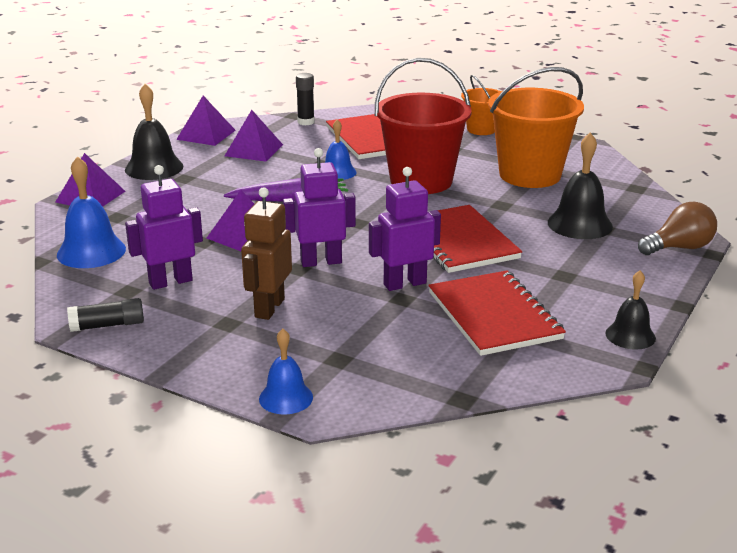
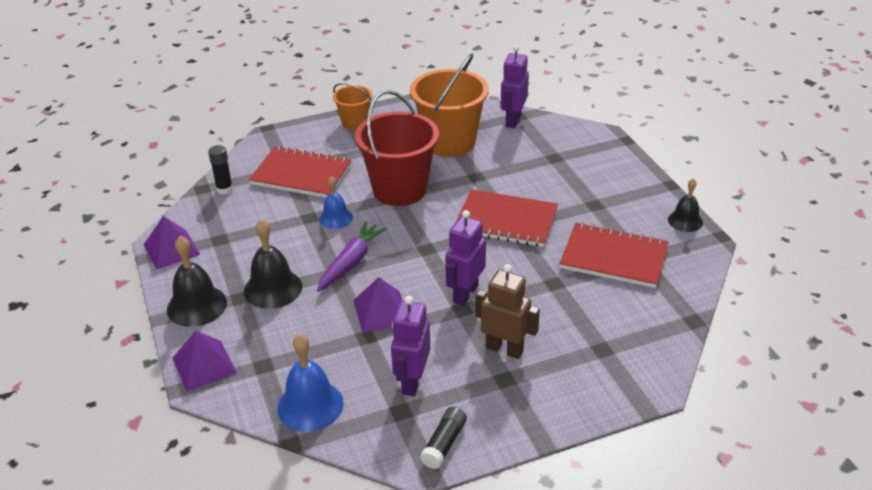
camera: 50 degrees left, 10 degrees up
purple pyramid [225,110,283,162] -> none
brown robot [241,187,292,320] -> brown robot turned 150 degrees clockwise [475,264,540,359]
blue bell [259,329,313,414] -> none
purple robot [369,167,441,291] -> purple robot moved to [500,45,529,128]
black bell [548,133,613,239] -> black bell moved to [244,219,302,309]
brown light bulb [638,202,717,255] -> none

